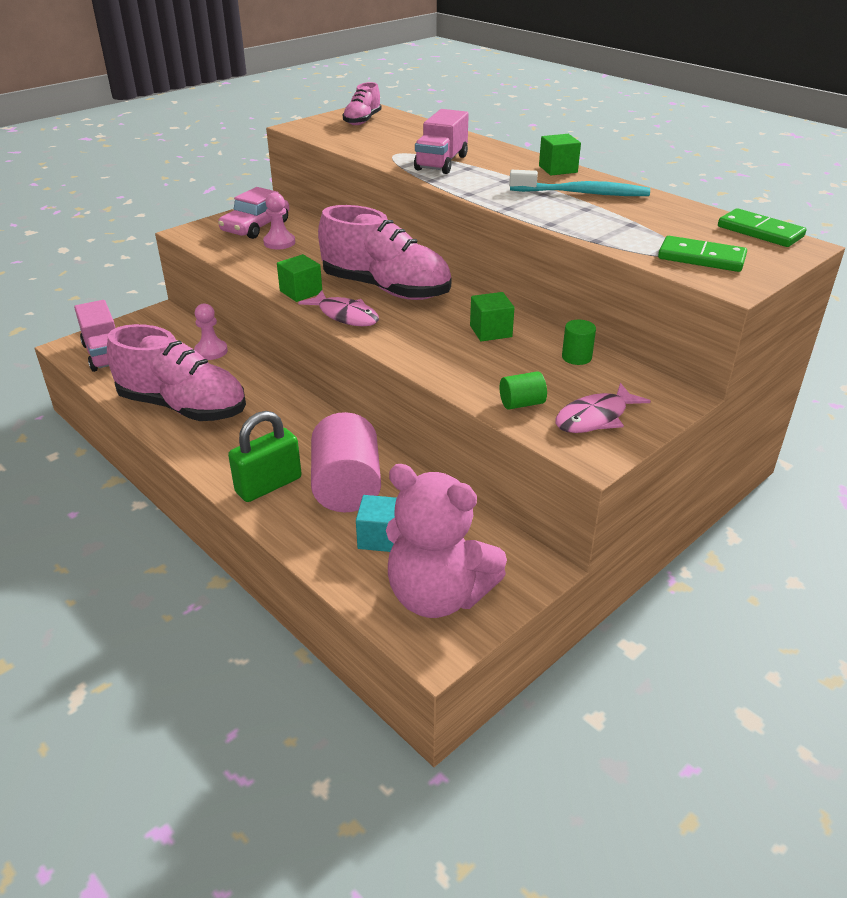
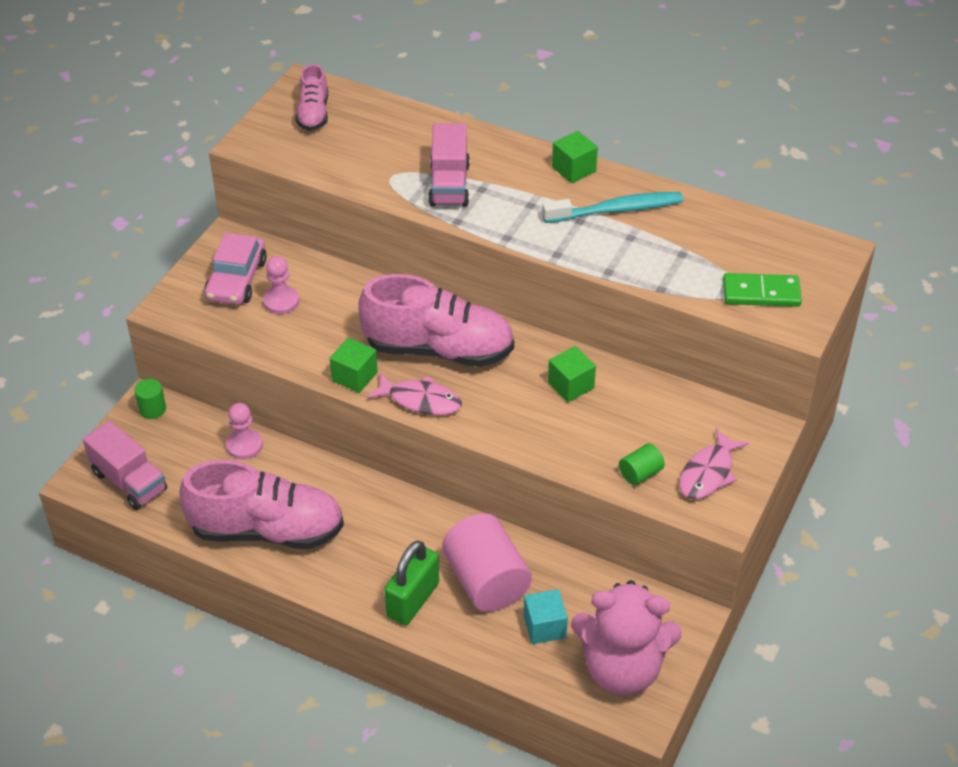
camera: 20 degrees left, 10 degrees up
green cylinder [562,320,596,365] -> green cylinder moved to [135,379,166,419]
green domino [718,208,806,247] -> none

